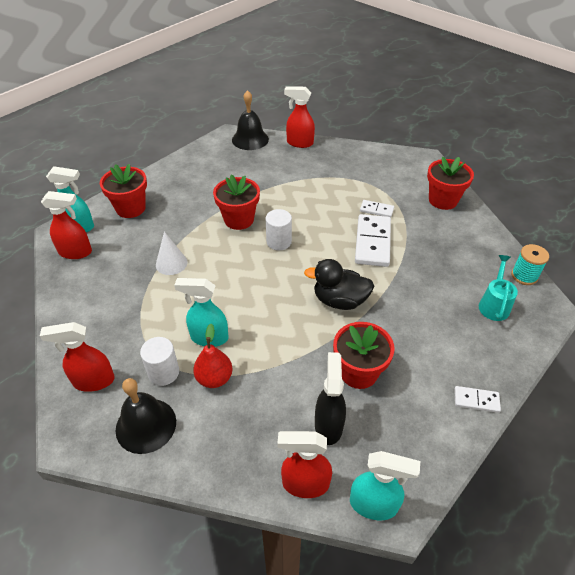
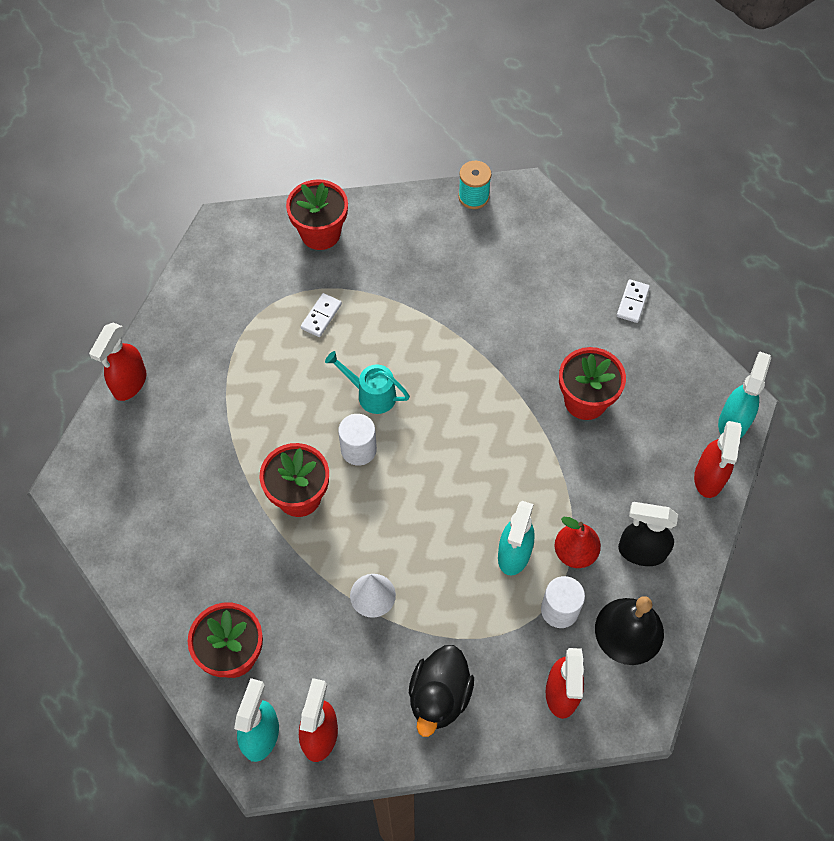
camera: 80 degrees left, 15 degrees up
black bell [232,90,269,150] -> none
black duck [304,259,374,310] -> black duck moved to [409,645,474,737]
black spray bottle [315,352,346,445] -> black spray bottle moved to [618,502,678,566]
white domino [355,214,391,267] -> none
turquoise watering can [479,255,518,321] -> turquoise watering can moved to [325,351,410,414]

